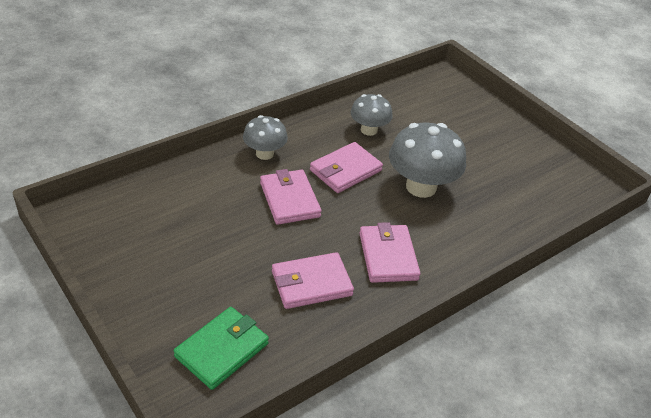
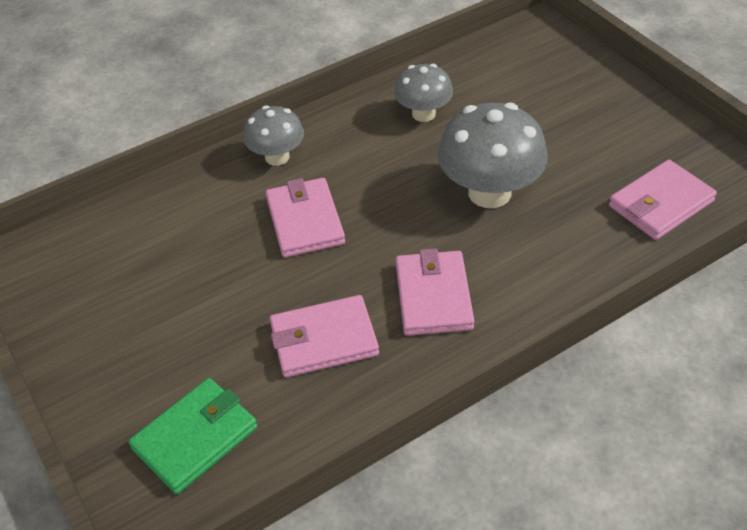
camera: 10 degrees right, 5 degrees up
pink wallet [310,142,383,193] -> pink wallet moved to [609,160,717,240]

